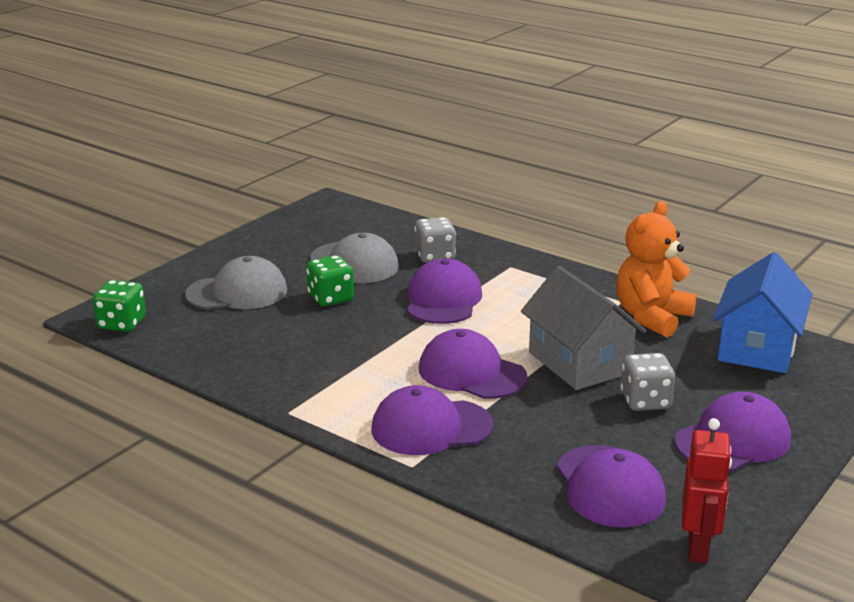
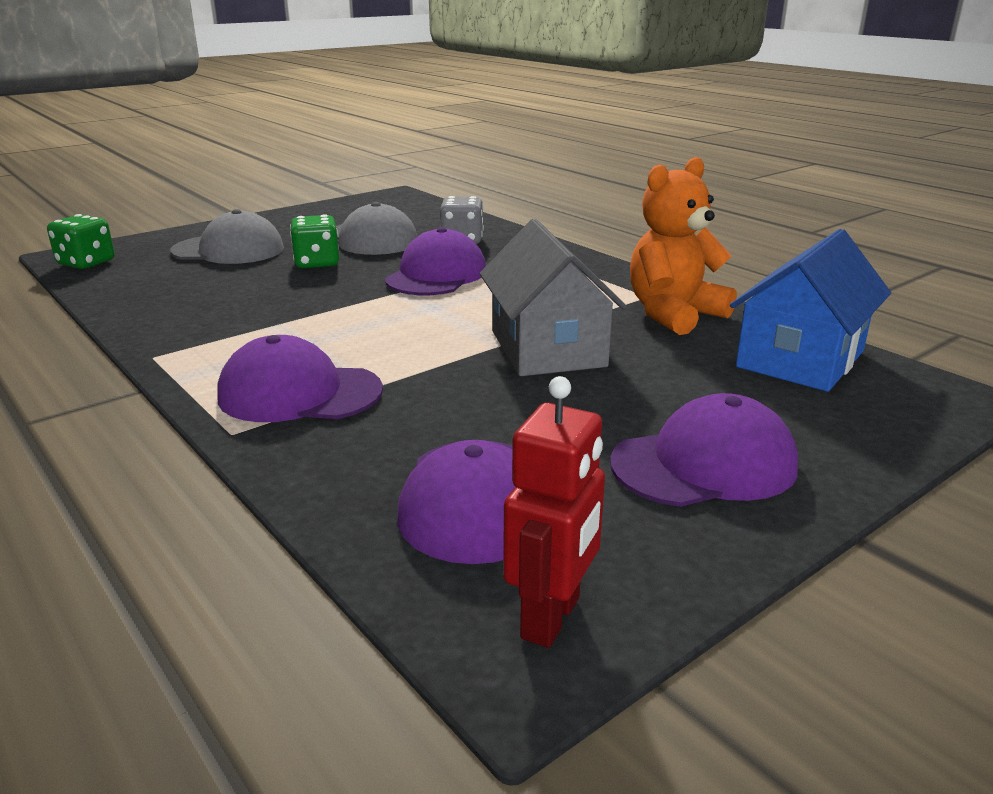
camera: 15 degrees right, 0 degrees up
purple cap [419,329,528,399] -> none
grey dice [620,353,675,411] -> none

